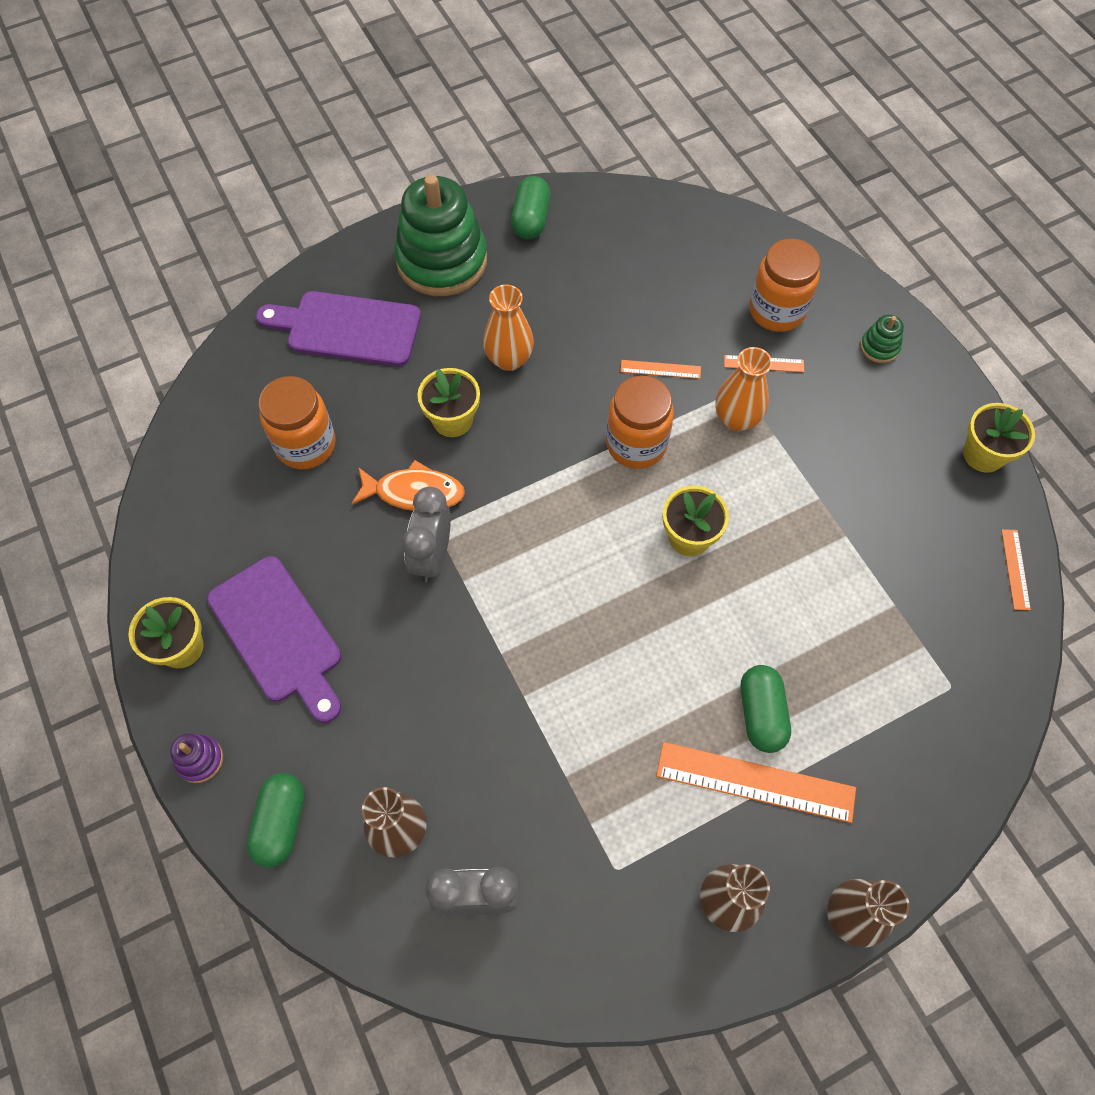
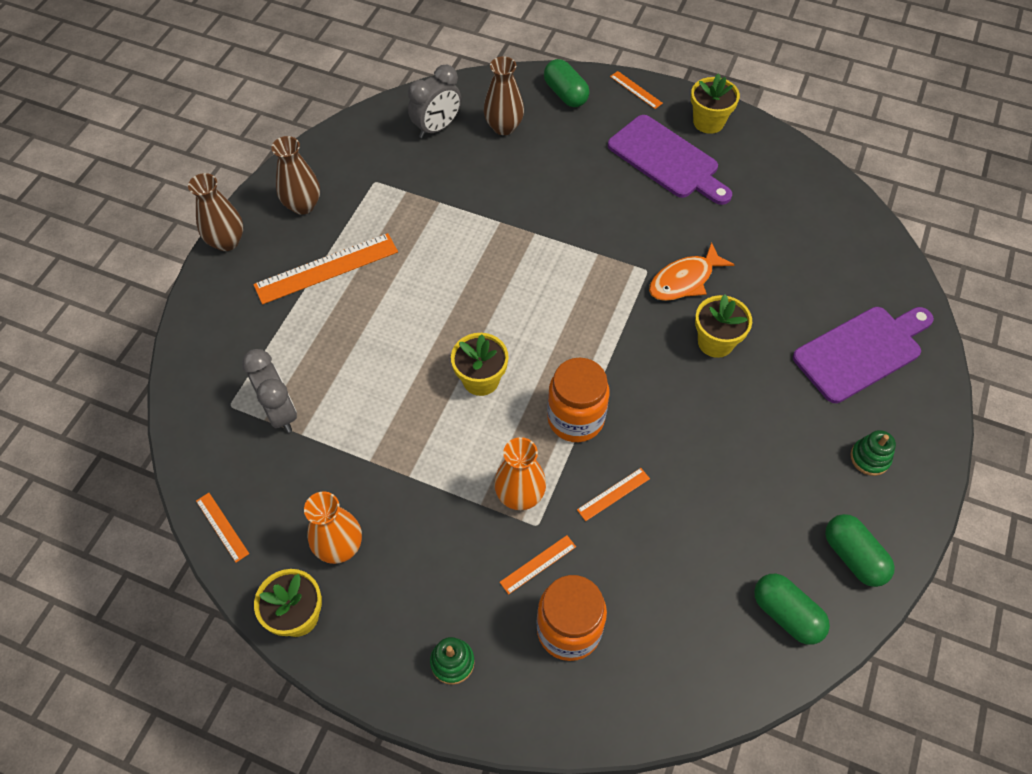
camera: 140 degrees right, 5 degrees down
purple stacking toy [170,734,223,783] -> orange ruler [610,71,663,109]
purple cutting board [207,556,341,723] -> purple cutting board turned 150 degrees counterclockwise [608,115,732,205]
orange jar [259,376,336,469] -> none
green stacking toy [394,174,487,296] -> green stacking toy [850,430,896,476], size x0.41
grey clock [402,487,451,583] -> grey clock moved to [242,349,297,433]
orange vase [483,284,534,371] -> orange vase moved to [304,491,362,564]
green capsule [741,665,791,753] -> green capsule moved to [754,574,830,645]

